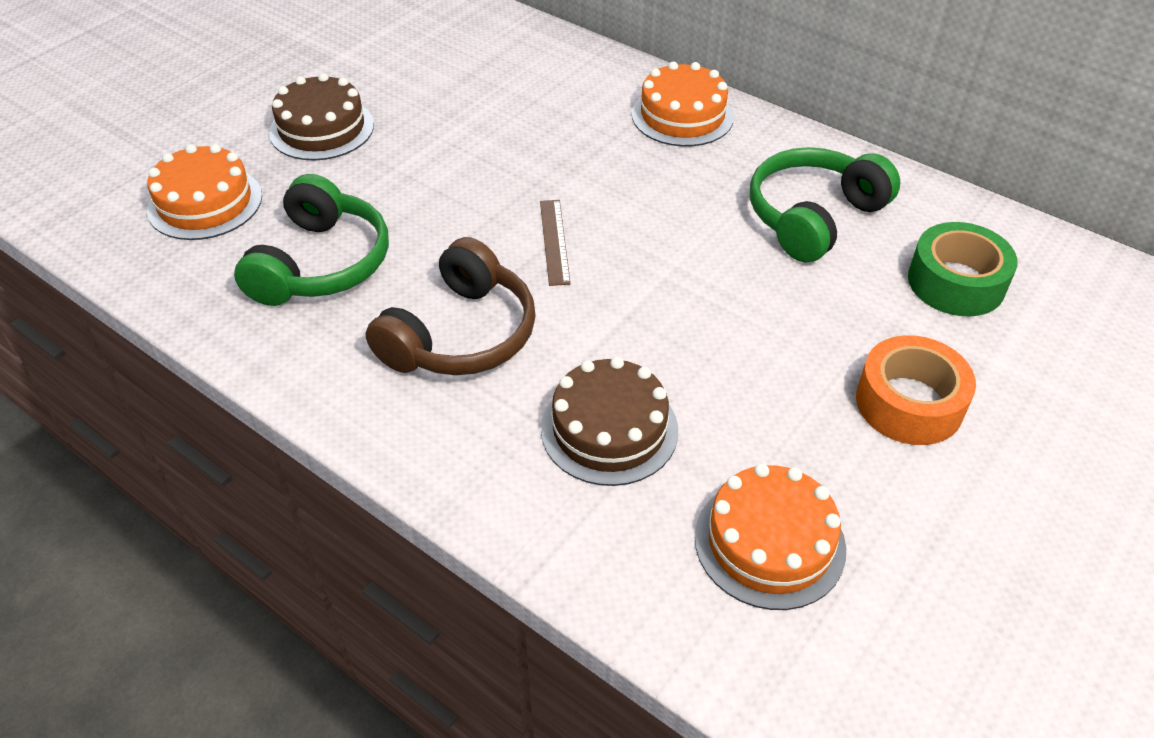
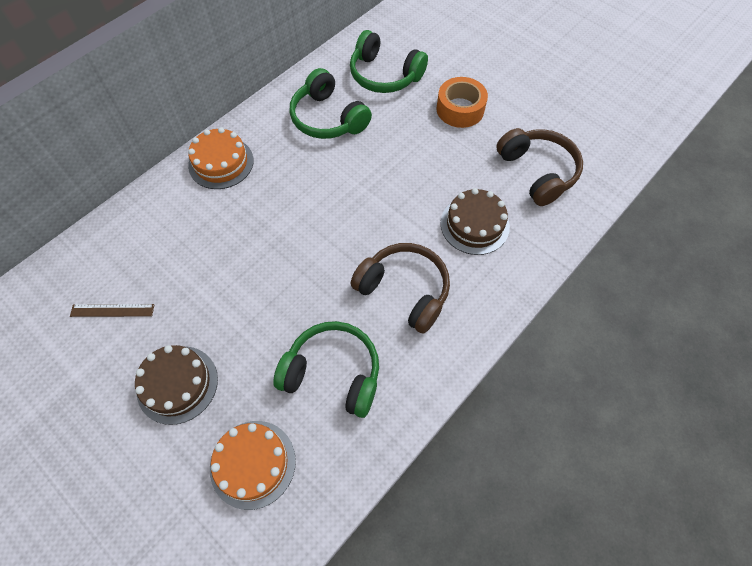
camera: 85 degrees left, 15 degrees up
brown ruler [540,200,571,286] -> brown ruler moved to [70,304,155,317]
orange cake [695,463,846,610] -> brown headphones [496,128,583,206]
green tape [908,222,1018,316] -> green headphones [350,30,428,93]

